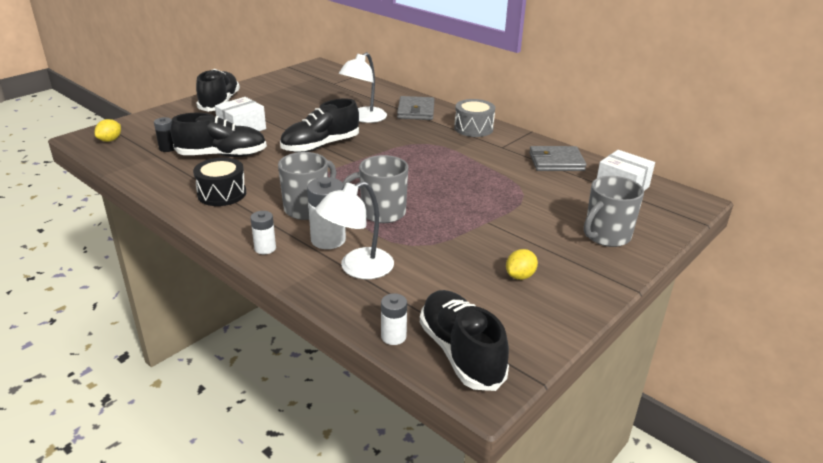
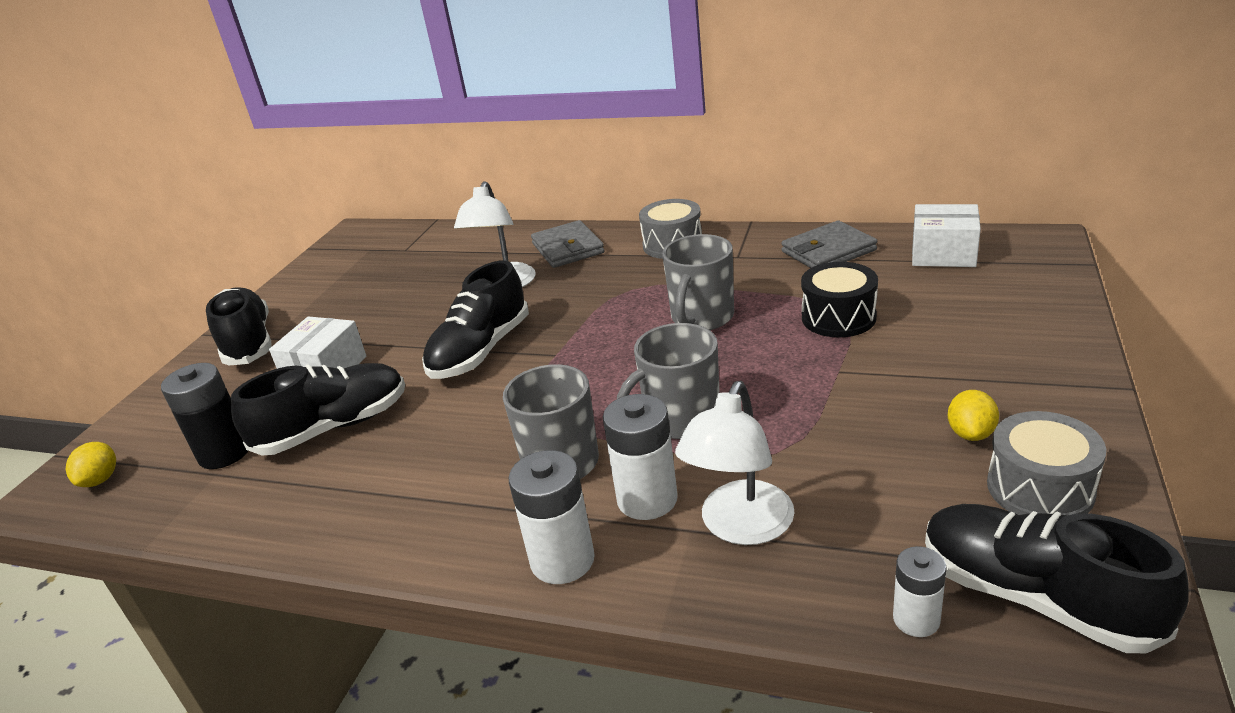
camera: 20 degrees left, 0 degrees up
black battery [154,117,174,152] -> black battery [161,363,248,469], size x1.66
black drum [193,158,246,206] -> black drum moved to [801,262,878,337]
white battery [250,211,276,254] -> white battery [509,450,595,584], size x1.66
grey mug [584,176,644,247] -> grey mug moved to [662,234,734,330]
none -> grey drum [987,411,1106,515]

